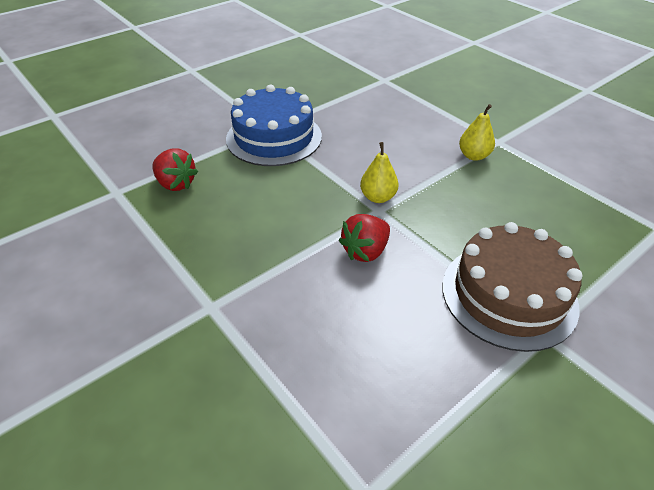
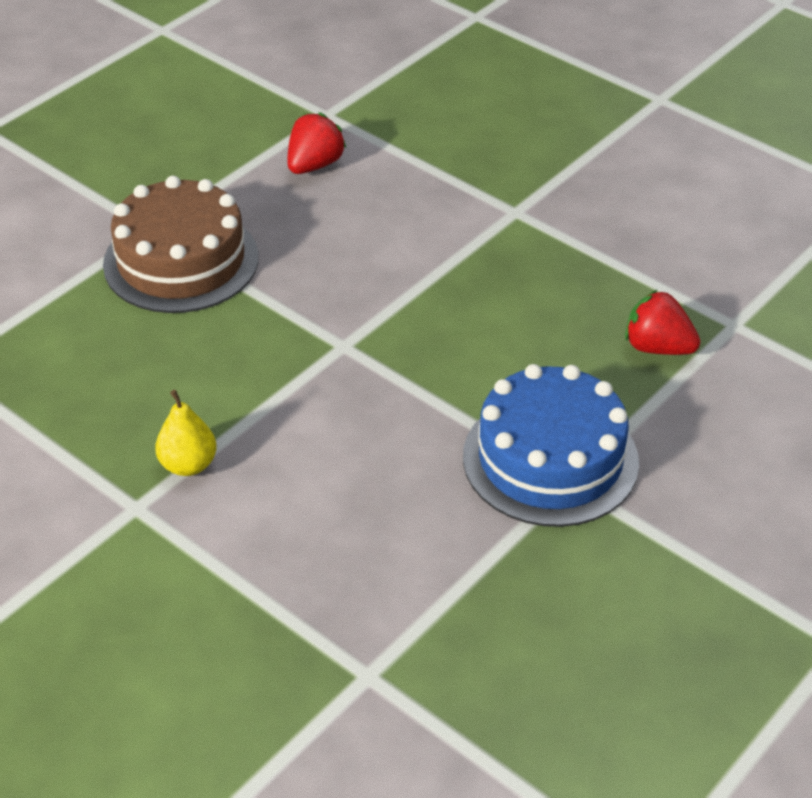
camera: 170 degrees right, 0 degrees up
red strawberry [339,214,390,262] -> red strawberry moved to [287,112,346,174]
yellow pear [360,142,399,203] -> none

